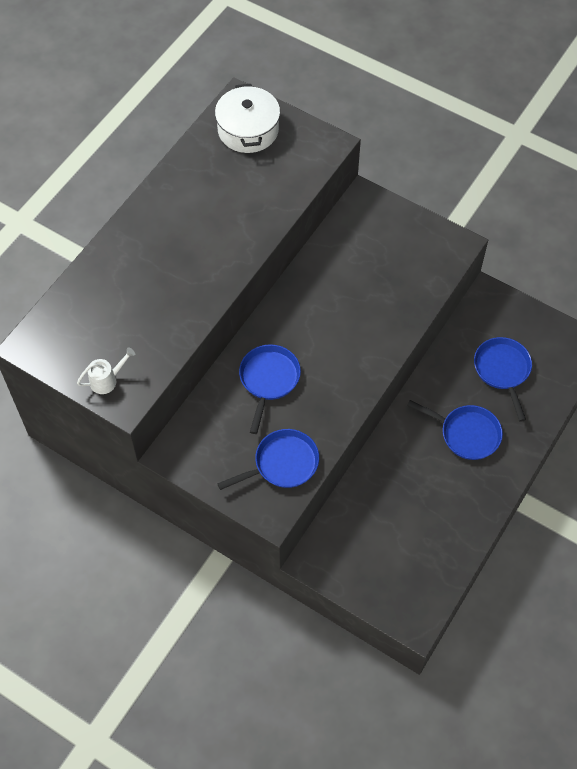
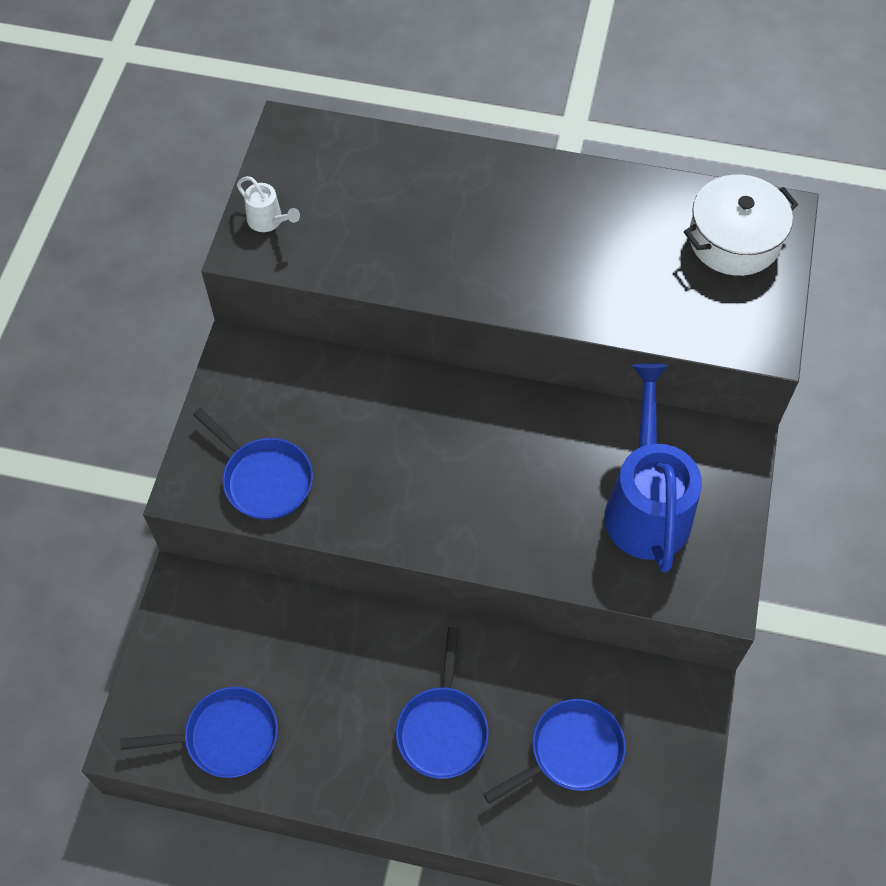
camera: 70 degrees right, 0 degrees up
blue pan [239,344,301,434] -> blue pan moved to [120,687,278,778]
none -> blue watering can [604,363,702,573]

